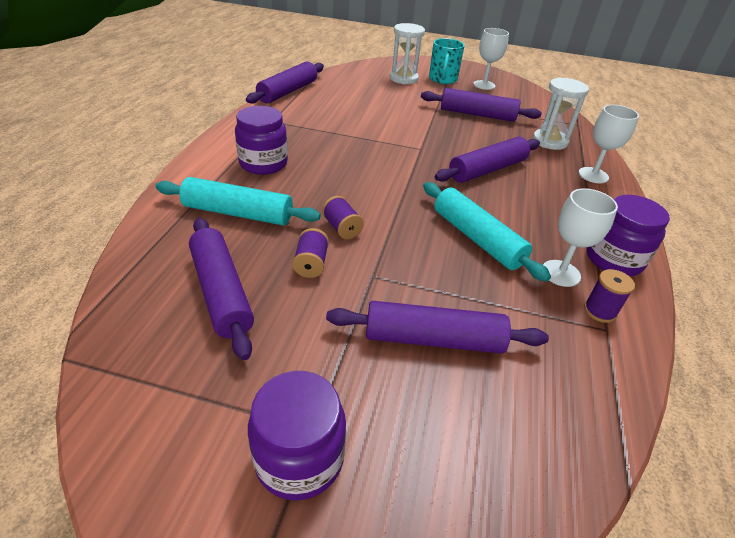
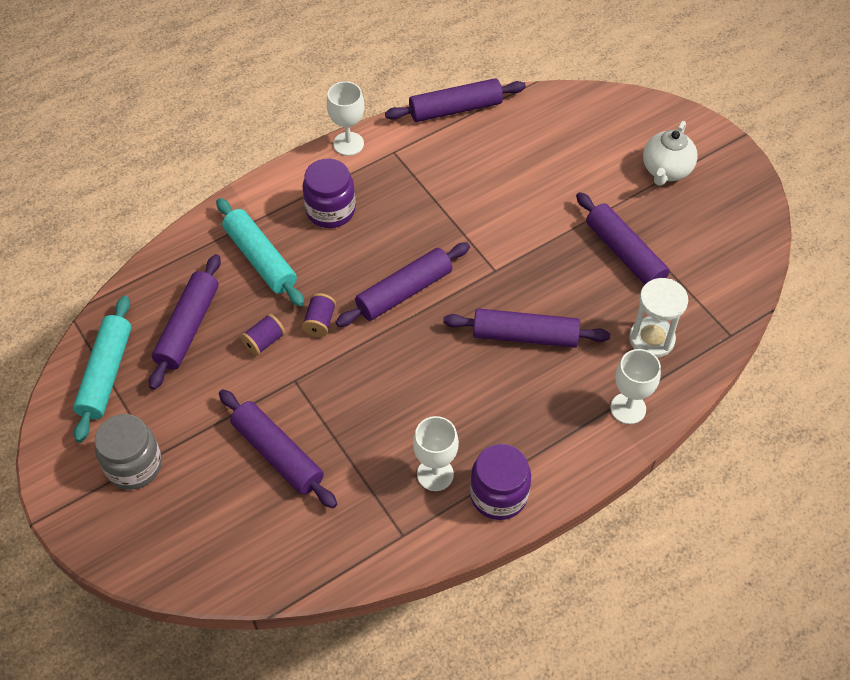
camera: 45 degrees right, 15 degrees up
purple jar [248,371,346,501] -> grey jar [95,414,162,490]
white hourglass [389,23,425,84] -> none
turquoise rolling pin [423,182,551,282] -> turquoise rolling pin moved to [73,296,131,443]
turquoise mug [429,38,465,84] -> white teapot [643,121,698,186]
white goblet [473,28,509,90] -> white goblet moved to [327,81,364,156]
purple spool [584,269,635,323] -> none
none -> purple rolling pin [336,242,470,327]

